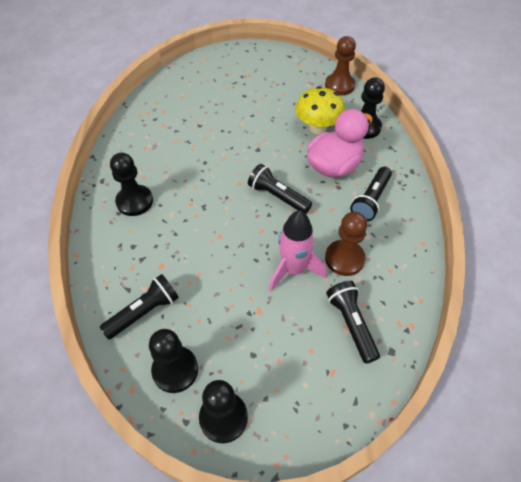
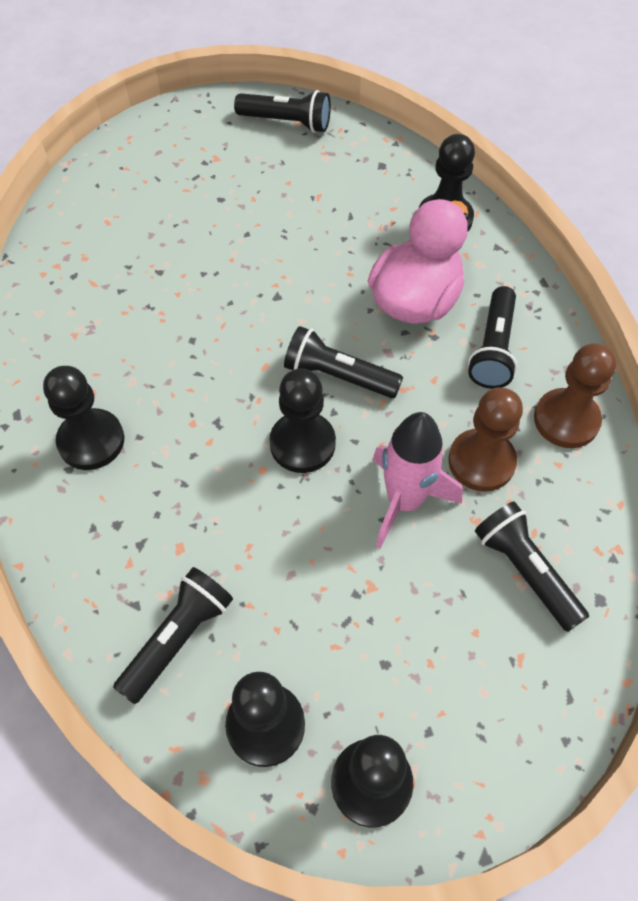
camera: 15 degrees left, 5 degrees up
yellow mushroom [295,86,345,134] -> none
brown pawn [325,36,356,95] -> brown pawn moved to [534,343,616,448]
none -> black flashlight [234,90,331,133]
none -> black pawn [269,369,336,473]

